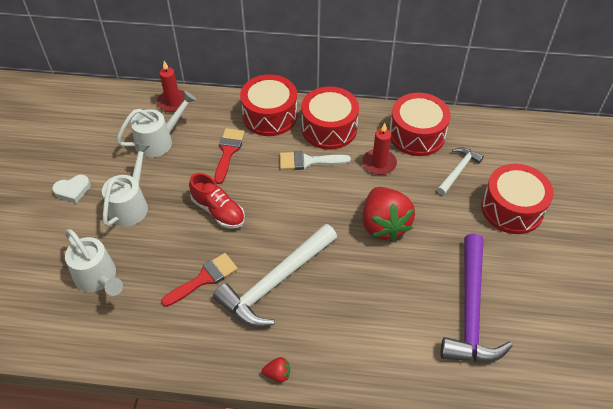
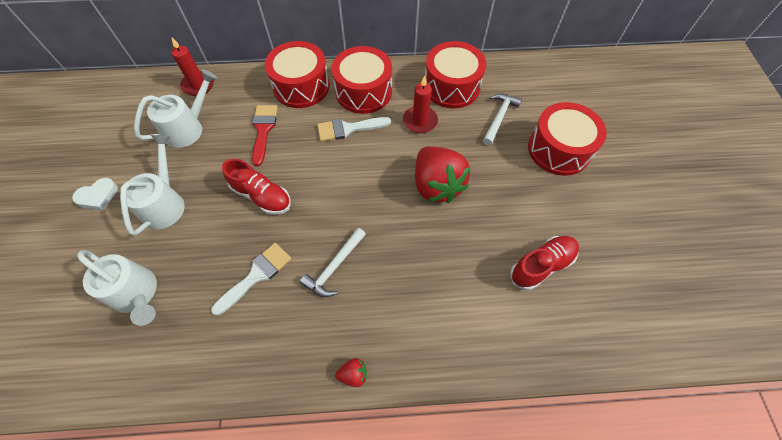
camera: 10 degrees left, 10 degrees up
red brush [161,253,238,307] -> white brush [211,243,292,315]
white hammer [213,224,337,327] -> white hammer [300,228,366,297], size x0.54
purple hammer [440,234,512,362] -> red shoe [510,236,579,290]

